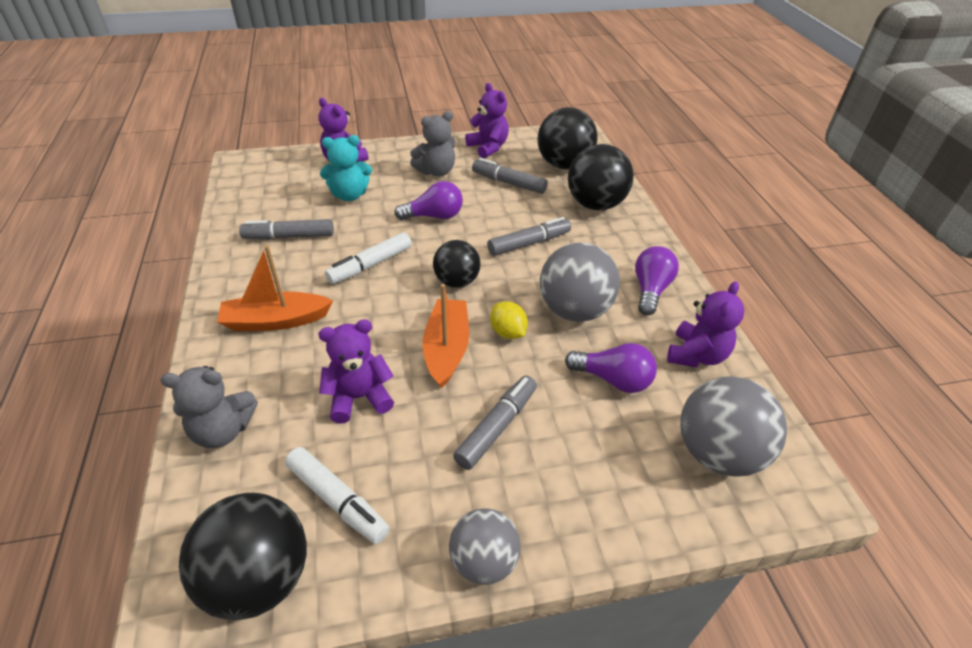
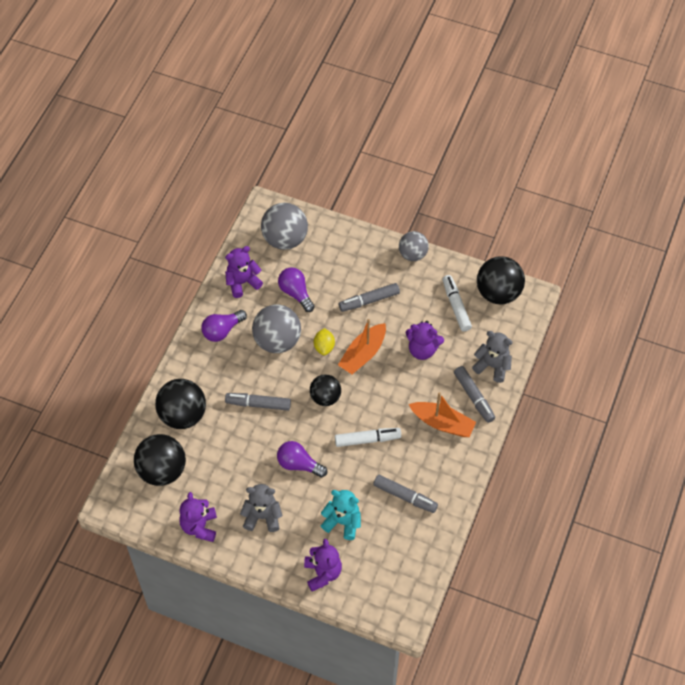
camera: 145 degrees left, 15 degrees up
grey marker [472,158,548,194] -> grey marker moved to [454,366,495,423]

